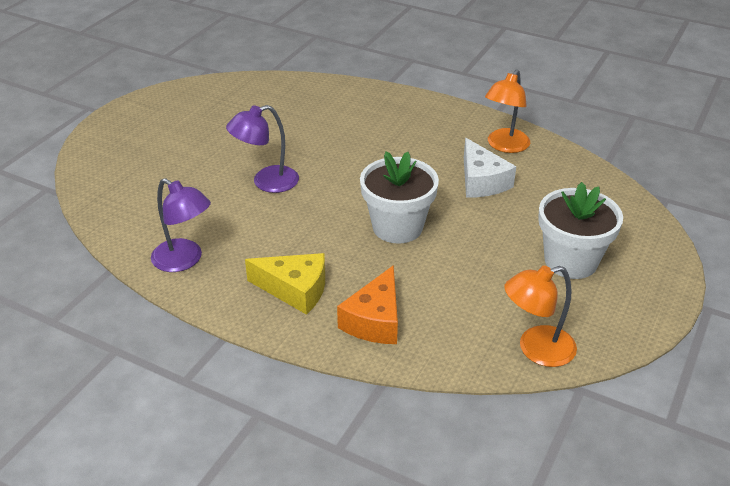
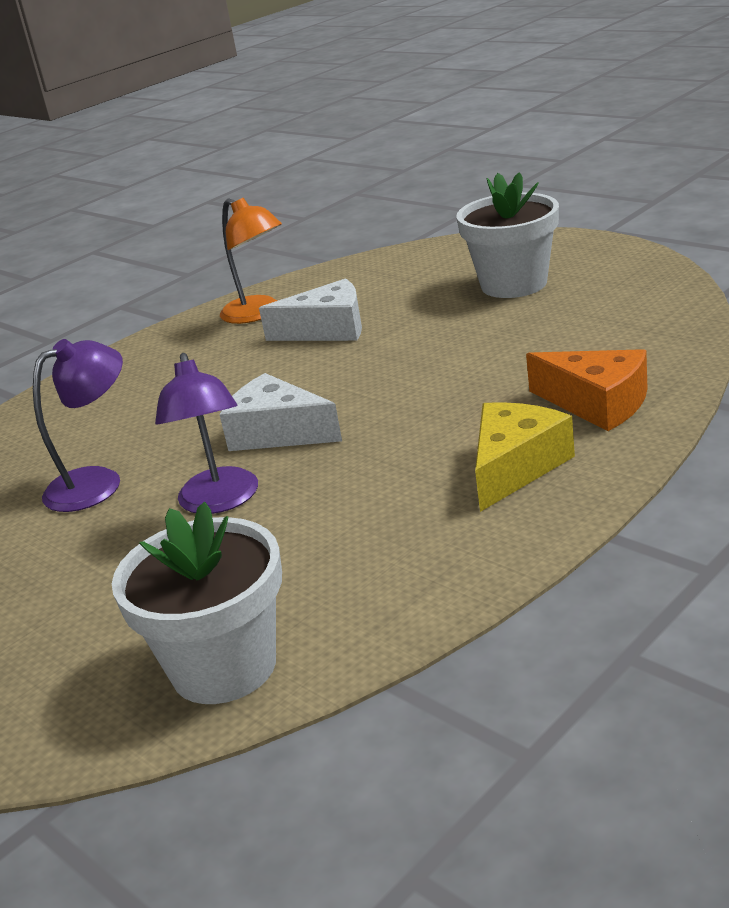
camera: 70 degrees left, 10 degrees down
purple lamp [151,178,211,272] -> purple lamp moved to [33,339,123,512]
white flower pot [360,151,439,244] -> white flower pot moved to [112,502,282,704]
orange lamp [504,266,577,367] -> none
none -> white cheese [219,373,342,451]

